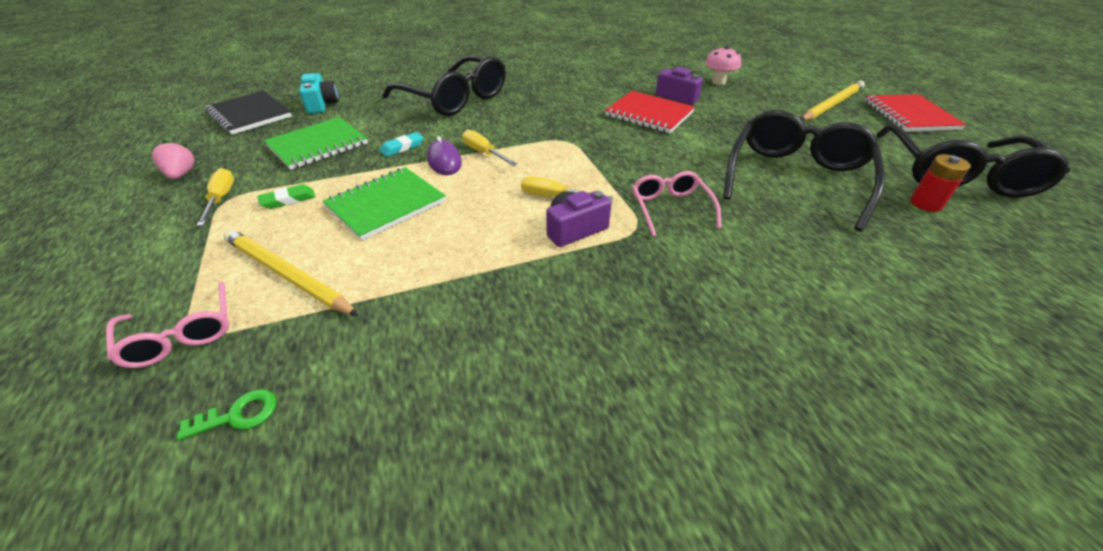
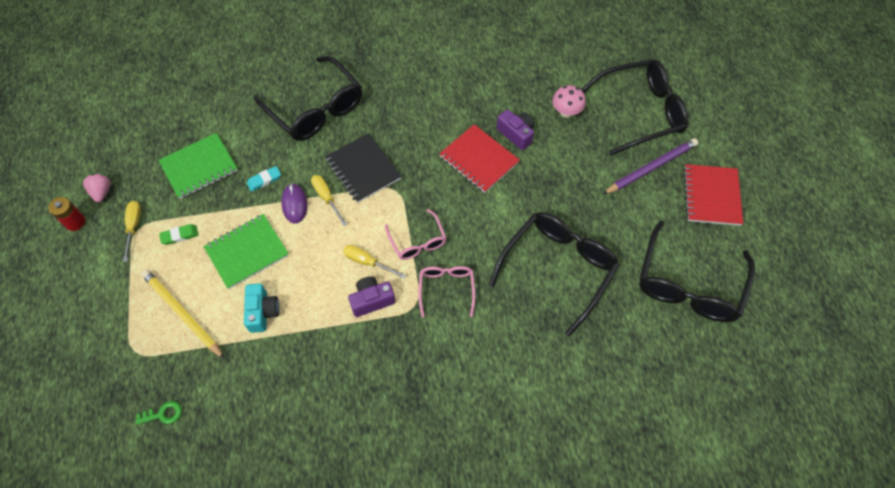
camera: 10 degrees right, 20 degrees up
pink glasses [106,282,230,368] -> pink glasses moved to [385,209,446,260]
black notebook [205,91,292,135] -> black notebook moved to [325,133,402,203]
turquoise camera [299,73,339,114] -> turquoise camera moved to [244,283,280,333]
yellow pencil [801,81,865,121] -> purple pencil [602,138,699,195]
red battery [910,154,971,212] -> red battery moved to [48,197,85,231]
none -> black glasses [581,59,688,155]

